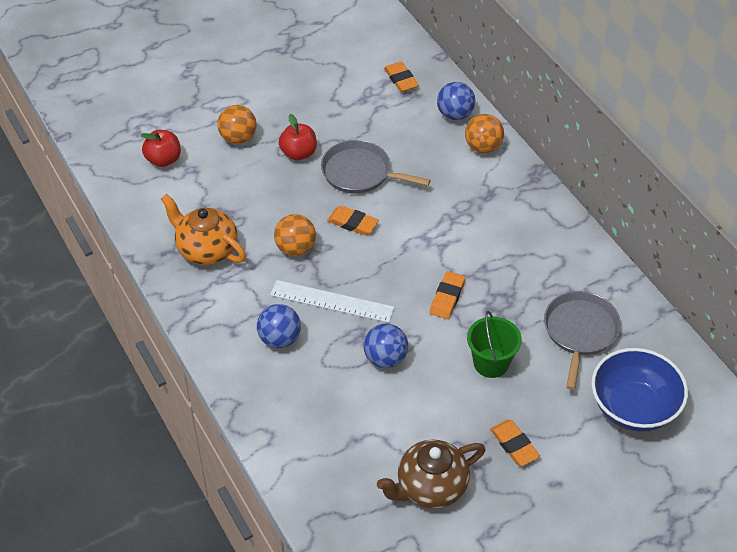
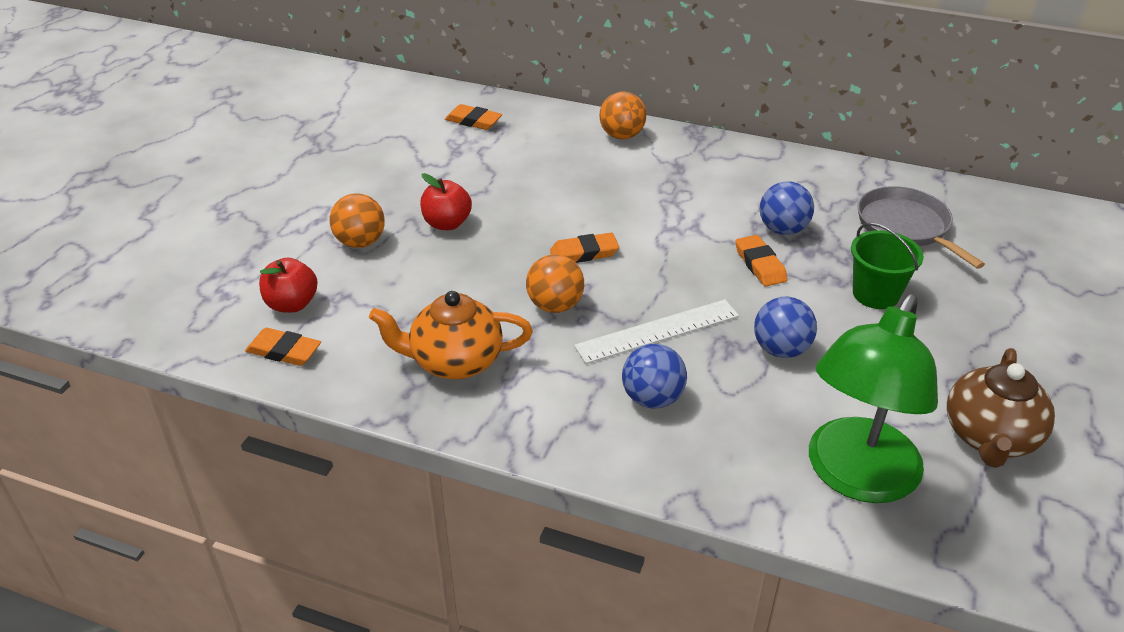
camera: 40 degrees left, 10 degrees down
grey pan [321,140,431,194] -> none
blue ball [437,82,475,120] -> blue ball moved to [760,181,814,235]
orange eraser [490,420,540,466] -> orange eraser moved to [245,328,321,366]
blue bowl [591,348,688,432] -> none
none -> green lamp [809,294,938,503]

